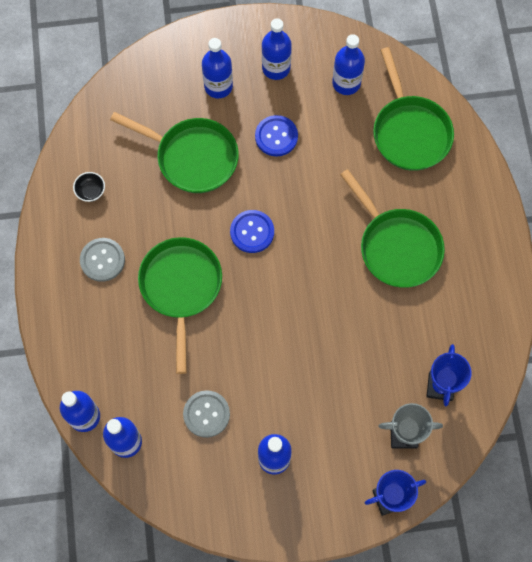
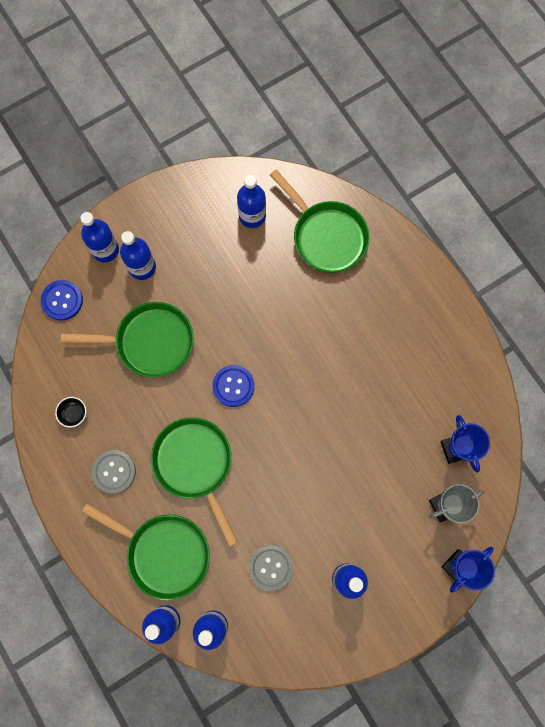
camera: 25 degrees left, 5 degrees up
blue button [255,115,298,157] -> blue button moved to [41,280,83,321]
blue bottle [262,18,292,80] -> blue bottle moved to [80,212,119,262]
green pan [340,169,445,288] -> green pan moved to [82,504,210,600]

